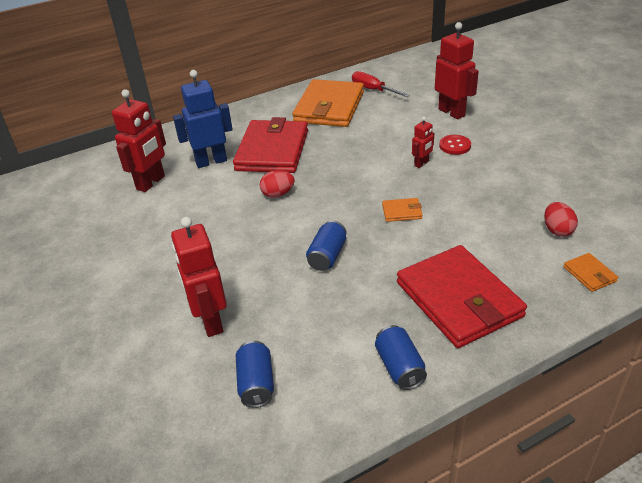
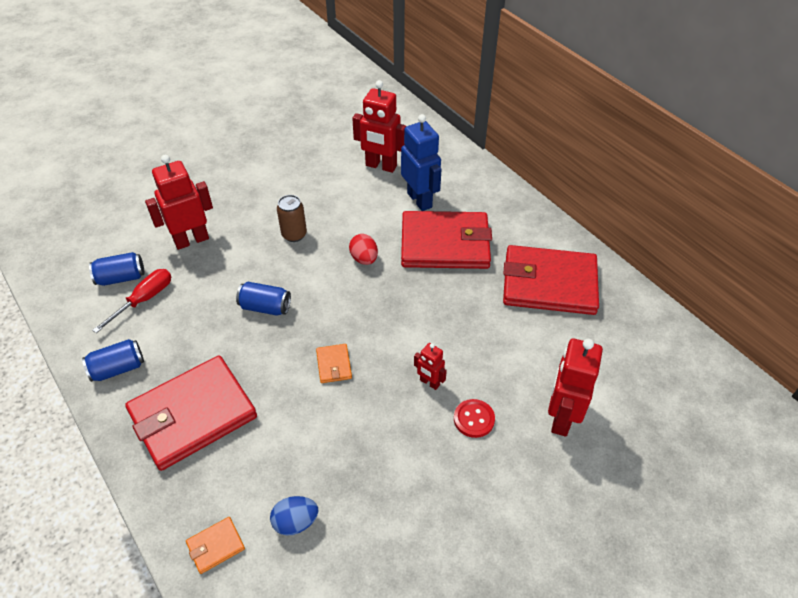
camera: 80 degrees right, 10 degrees up
orange wallet [292,79,364,127] -> red wallet [503,245,599,315]
red screwdriver [352,71,410,97] -> red screwdriver moved to [92,269,171,333]
red robot [435,22,479,120] -> red robot turned 150 degrees clockwise [548,338,603,437]
red egg [544,202,578,237] -> blue egg [270,496,319,536]
none -> brown can [277,195,307,242]

